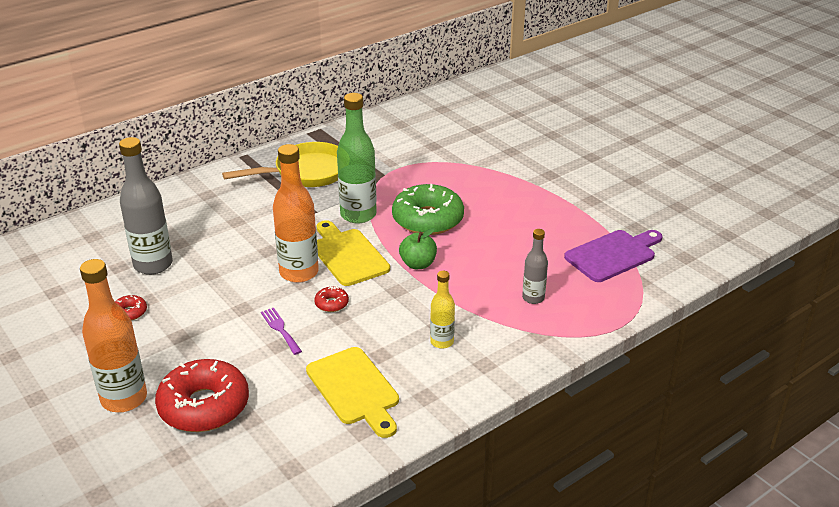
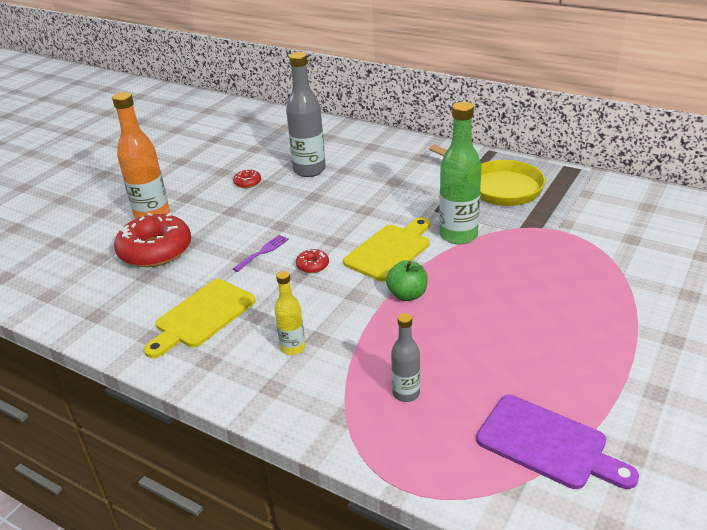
camera: 70 degrees right, 0 degrees up
orange bottle [273,144,319,283] -> none
green donut [392,184,464,235] -> none

